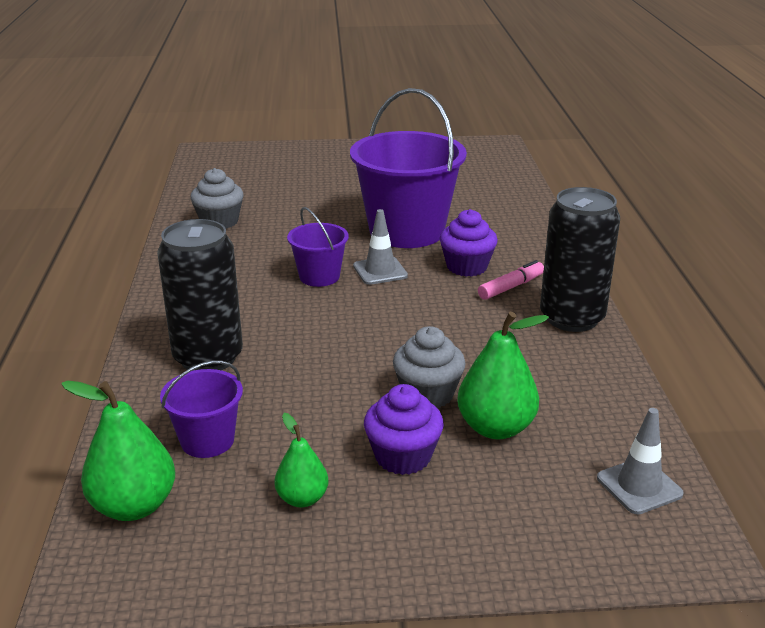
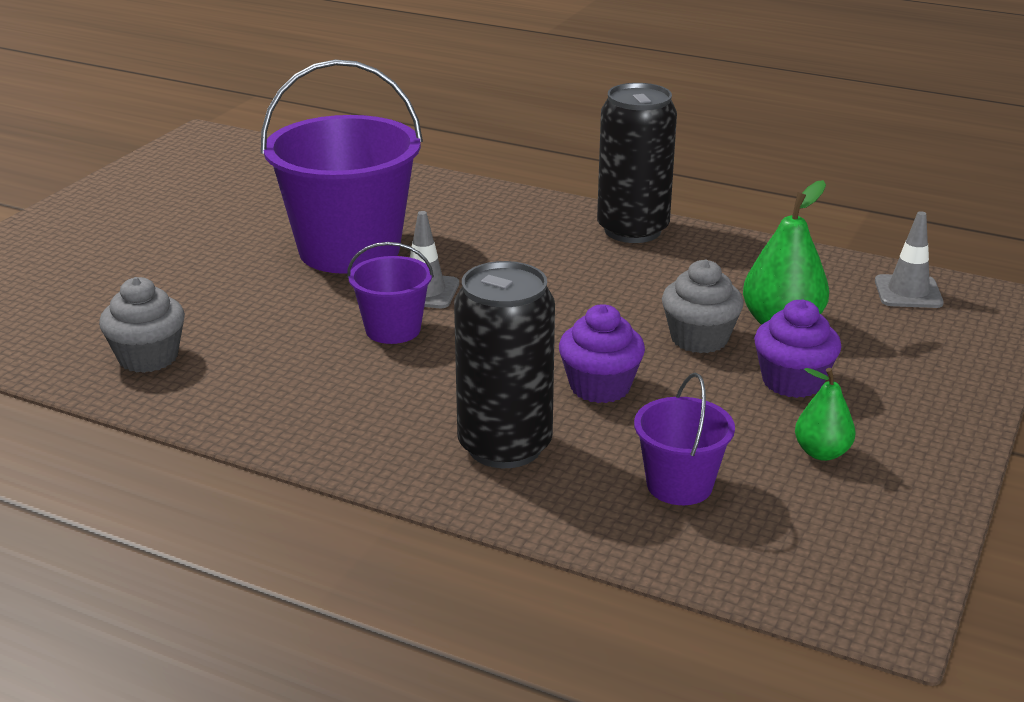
camera: 60 degrees left, 0 degrees up
green pear [61,381,175,521] -> none
purple cupcake [440,209,498,277] -> purple cupcake moved to [559,304,645,403]
pink marker [478,260,544,300] -> none

